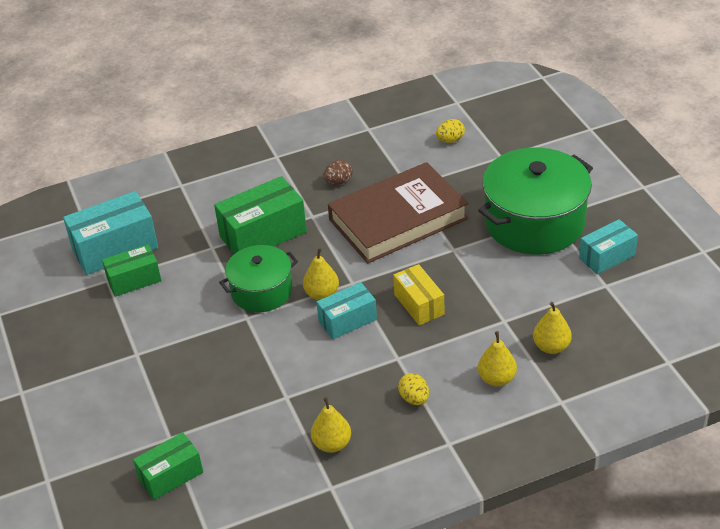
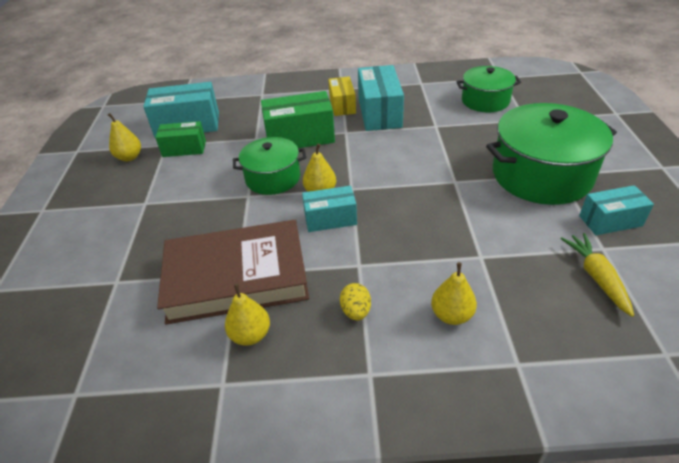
camera: 20 degrees right, 0 degrees up
green box [133,432,203,500] -> none
brown egg [323,160,353,185] -> turquoise box [358,65,404,131]
brown book [328,162,468,263] -> brown book moved to [157,220,309,325]
yellow box [393,264,444,325] -> yellow box moved to [328,76,356,116]
yellow egg [436,119,465,143] -> green pot [456,66,521,112]
yellow pear [533,302,572,354] -> yellow pear moved to [108,113,141,161]
none -> yellow carrot [560,233,634,317]

